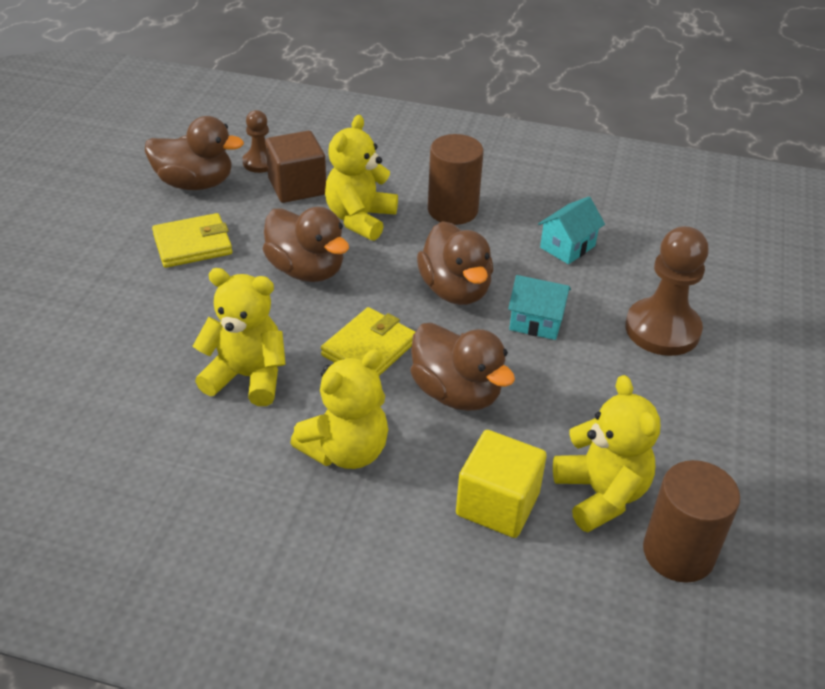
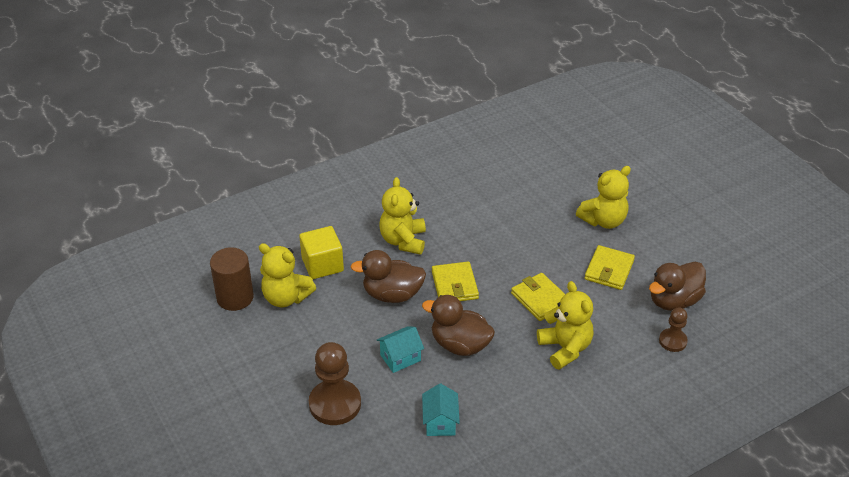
camera: 135 degrees right, 0 degrees up
yellow teddy bear [193,268,286,406] -> yellow teddy bear moved to [576,166,631,229]
brown duck [263,207,349,282] -> yellow wallet [511,273,565,321]
brown cube [265,131,326,203] -> none
brown cylinder [428,134,484,225] -> none

